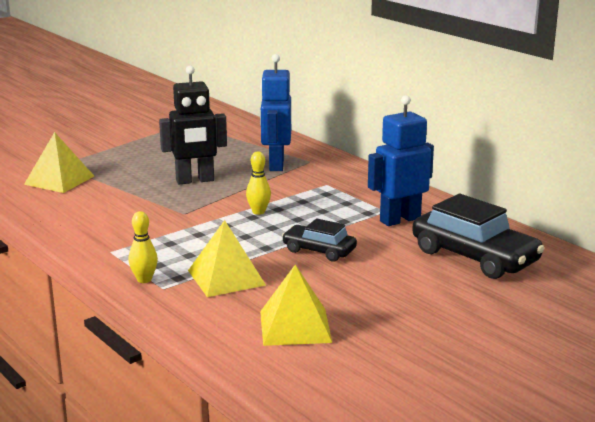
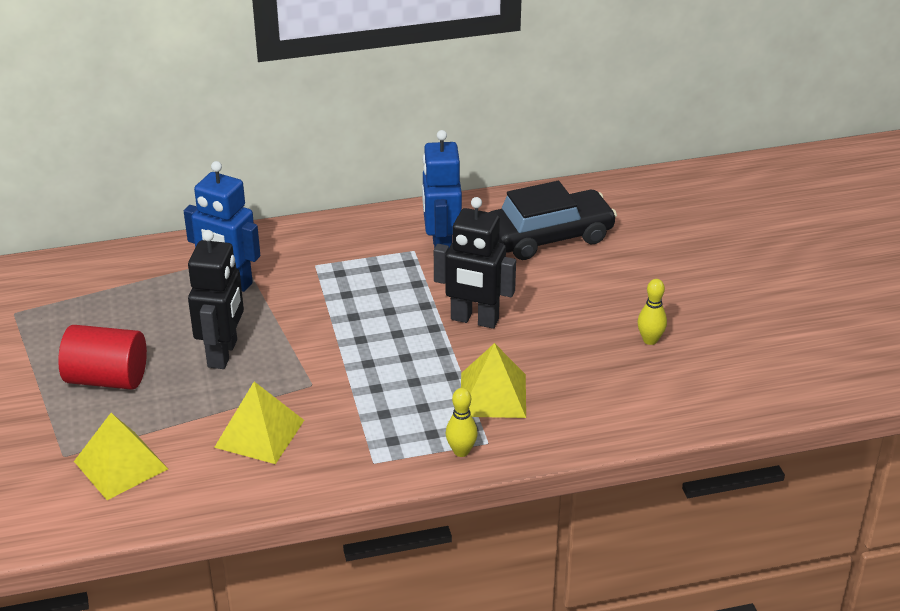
camera: 65 degrees left, 15 degrees up
yellow bowling pin [246,151,271,215] -> yellow bowling pin moved to [637,279,667,345]
yellow pyramid [260,265,332,346] -> yellow pyramid moved to [214,382,304,464]
black car [282,218,357,262] -> black robot [434,197,516,329]
none -> red cylinder [58,325,147,390]

